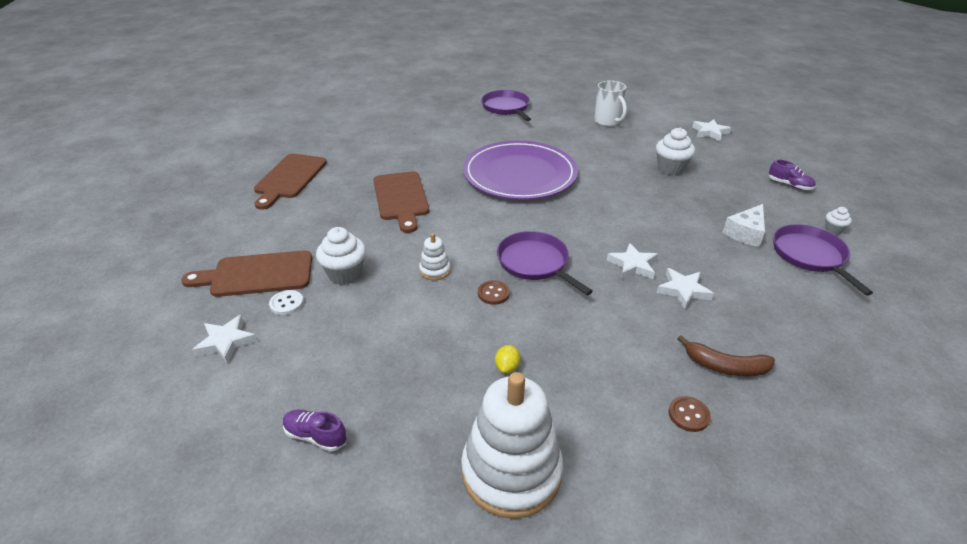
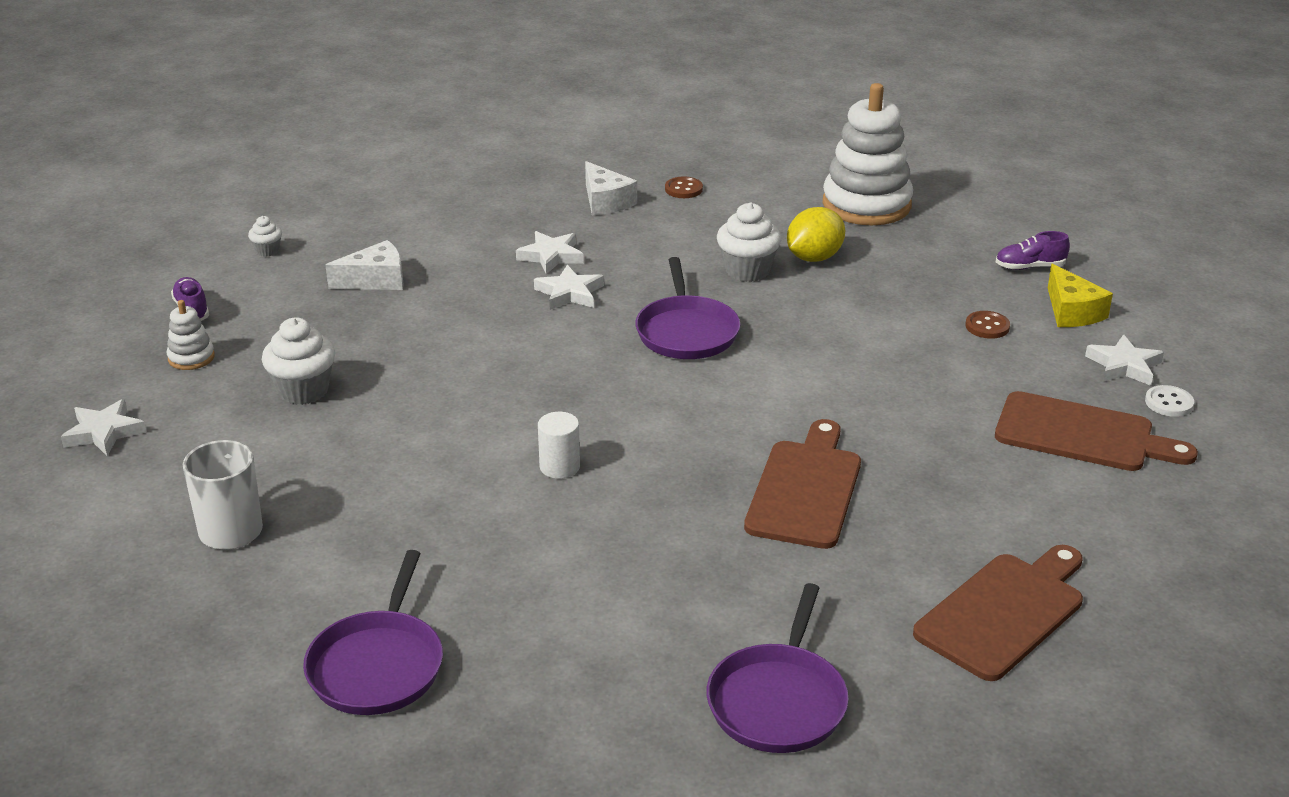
camera: 150 degrees left, 5 degrees down
white button [269,290,304,315] -> white button moved to [1145,385,1194,417]
purple shoe [283,409,347,452] -> purple shoe turned 120 degrees clockwise [996,231,1070,270]
white cupcake [316,227,366,285] -> white cupcake moved to [717,202,781,282]
white stacking toy [419,233,451,280] -> white stacking toy moved to [167,300,215,370]
purple plate [463,141,578,200] -> white cylinder [538,412,580,479]
brown button [478,280,510,305] -> brown button moved to [965,311,1010,339]
yellow lemon [495,345,520,373] -> yellow lemon [787,207,845,262], size x1.91
brown banana [677,335,775,377] -> white cheese [585,161,637,215]
purple pan [773,224,873,296] -> purple pan moved to [706,583,849,753]
none -> yellow cheese [1048,264,1113,327]

